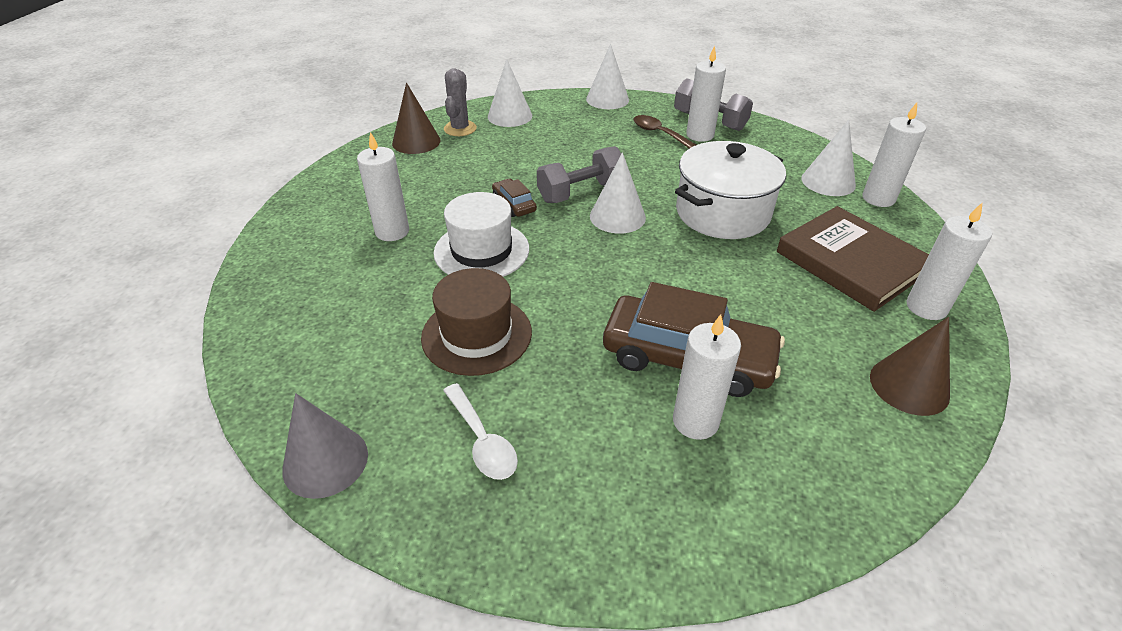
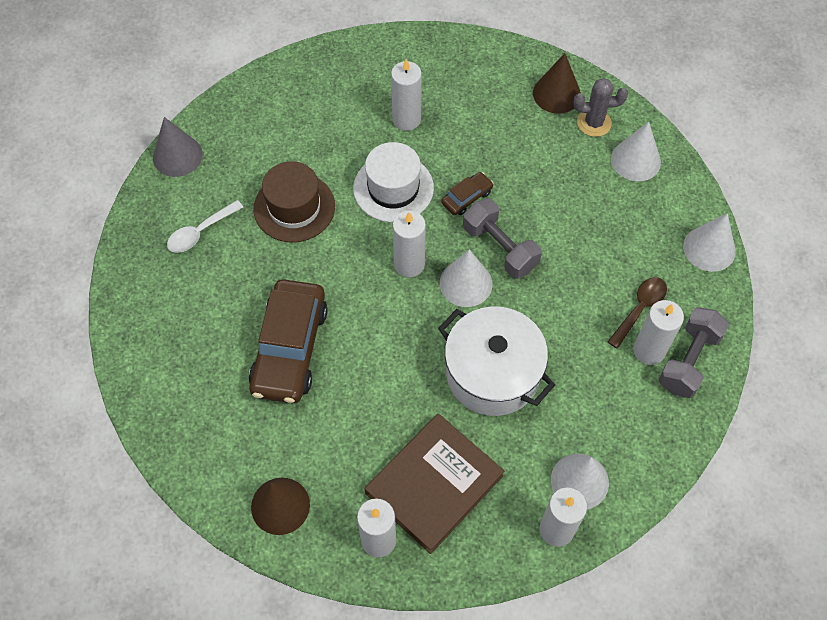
camera: 80 degrees right, 20 degrees up
white candle [673,314,741,440] -> white candle moved to [393,210,426,277]

